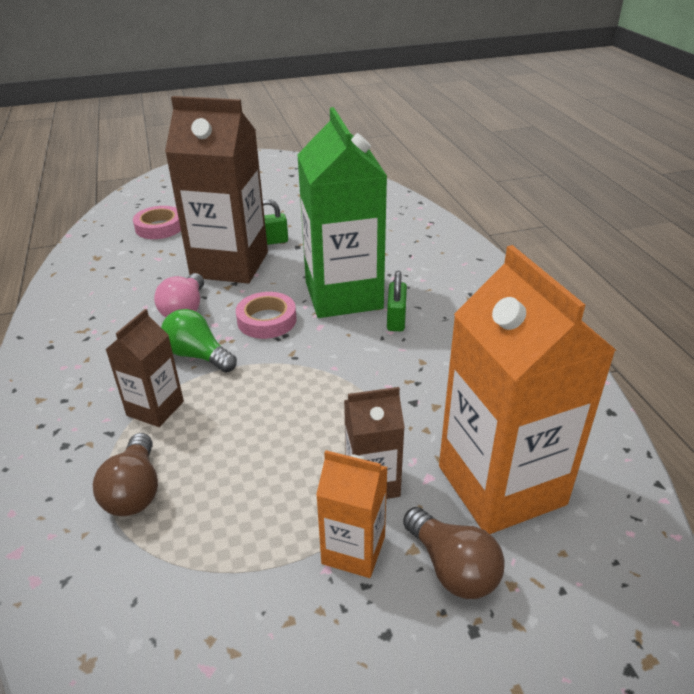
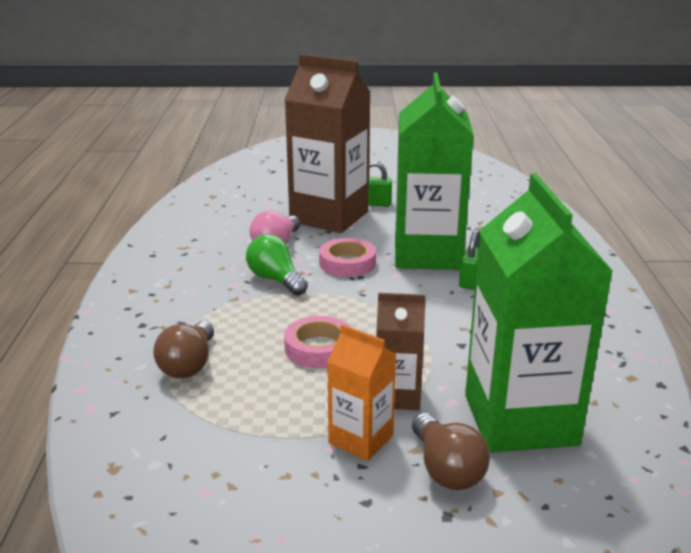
camera: 15 degrees right, 10 degrees down
brown carton [105,309,184,427] -> none
pink tape [133,206,181,239] -> pink tape moved to [284,316,350,368]
orange carton [439,245,616,534] -> green carton [465,173,613,452]

